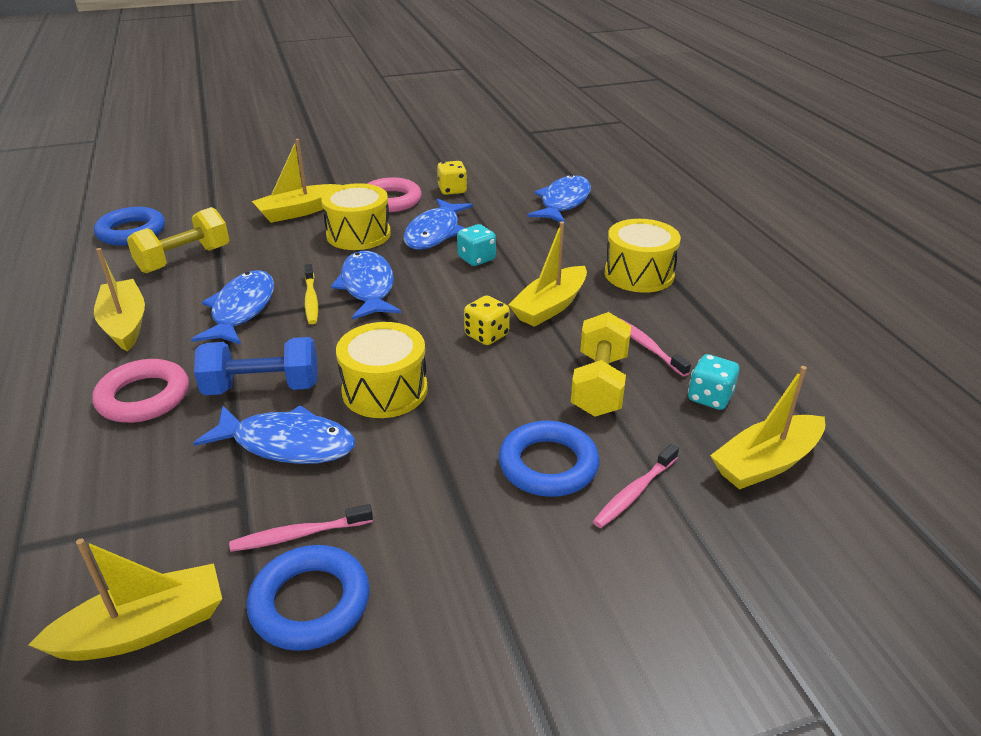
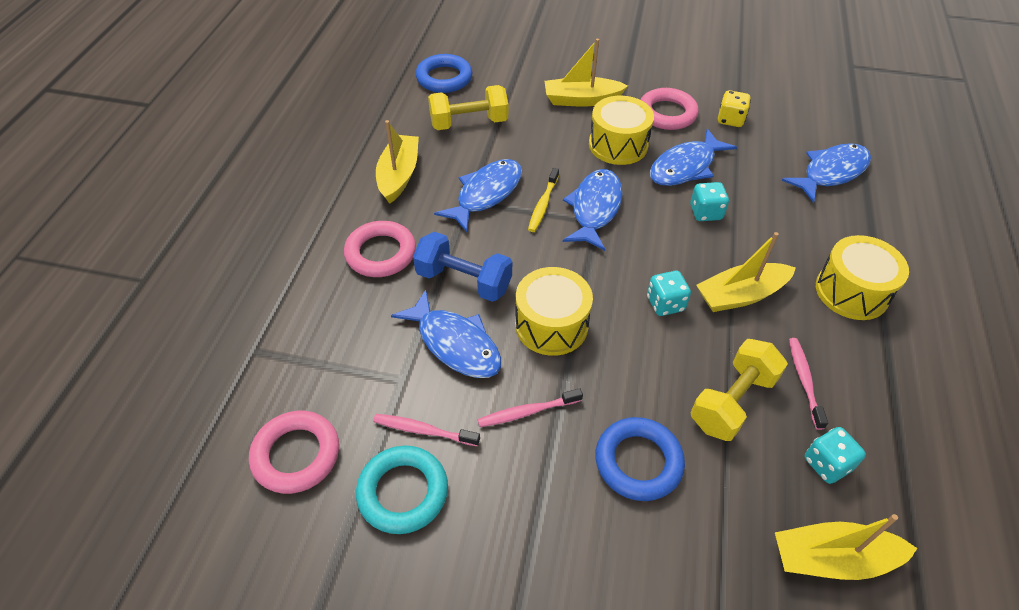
camera: 30 degrees right, 15 degrees up
yellow boat [28,538,222,661] -> pink ring [249,411,339,494]
blue ring [247,545,370,651] -> turquoise ring [356,446,448,534]
yellow dice [464,295,510,345] -> turquoise dice [647,271,691,316]
pink toothbrush [593,444,679,528] -> pink toothbrush moved to [477,388,583,427]

